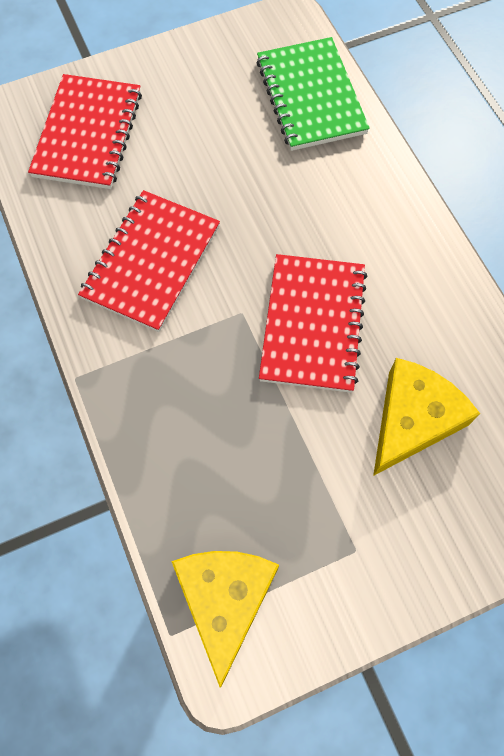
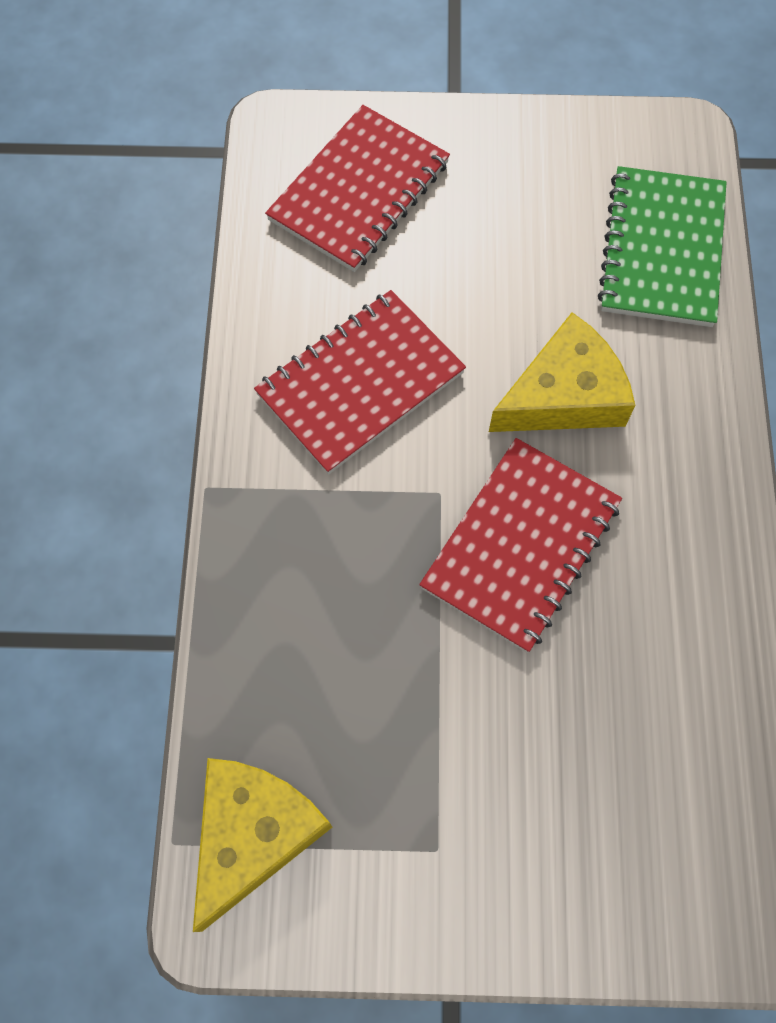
camera: 25 degrees right, 0 degrees up
yellow cheese [373,358,480,476] -> yellow cheese moved to [489,312,635,432]

